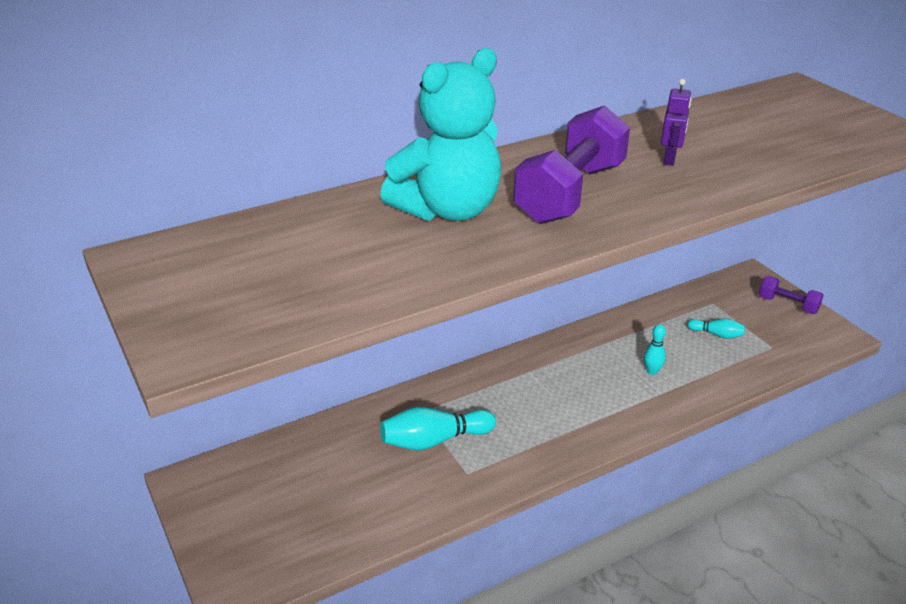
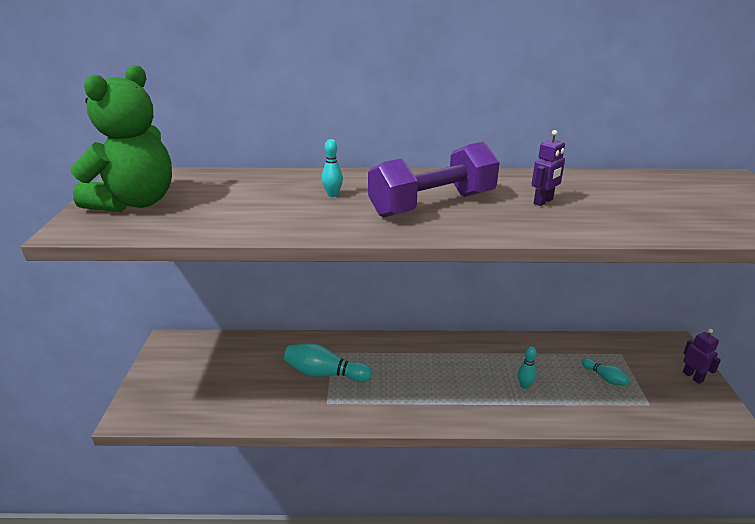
camera: 30 degrees right, 5 degrees down
turquoise teddy bear [380,48,502,221] -> turquoise bowling pin [322,139,343,197]
purple dumbbell [759,276,824,314] -> purple robot [683,329,721,384]
none -> green teddy bear [71,65,172,212]

